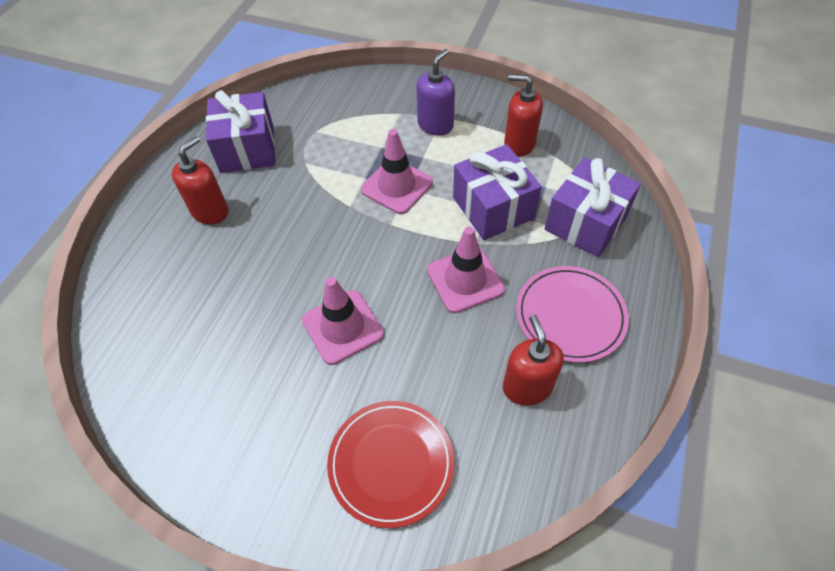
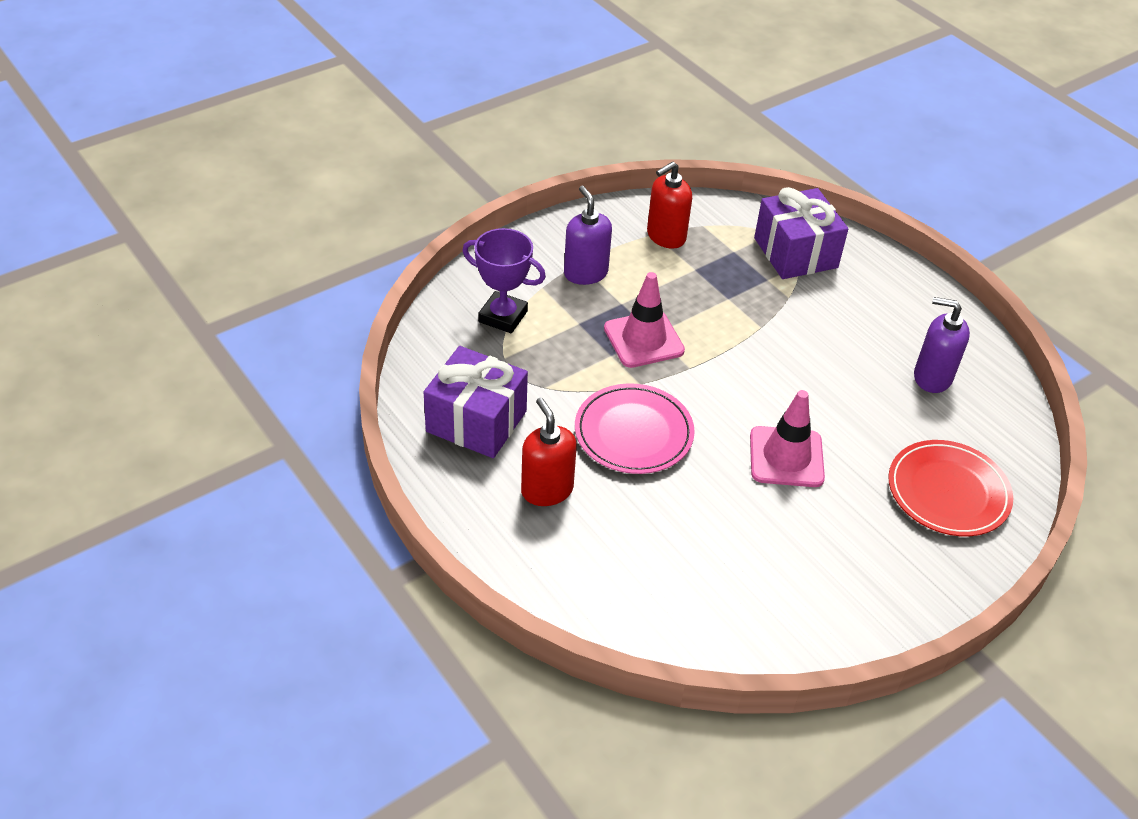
camera: 60 degrees left, 10 degrees down
pink traffic cone [427,226,505,313] -> none
purple gift [453,144,542,240] -> none
red soap dispenser [503,315,564,406] -> purple soap dispenser [914,297,970,393]
pink plate [516,266,629,363] -> pink plate moved to [575,383,695,474]
none -> purple trophy [462,228,546,333]

